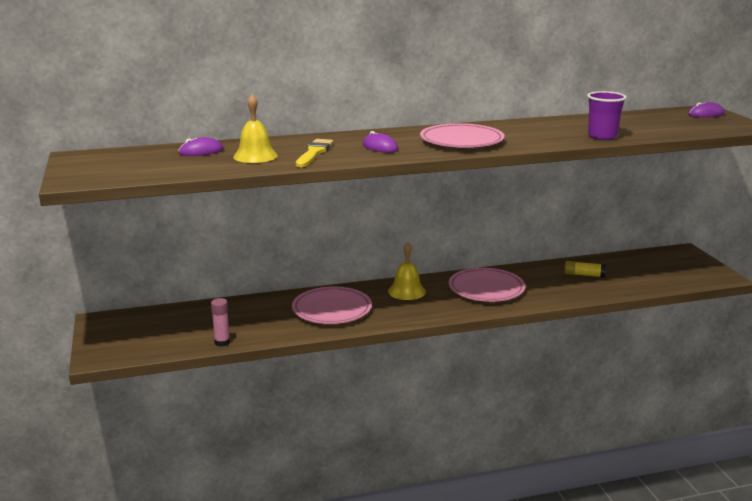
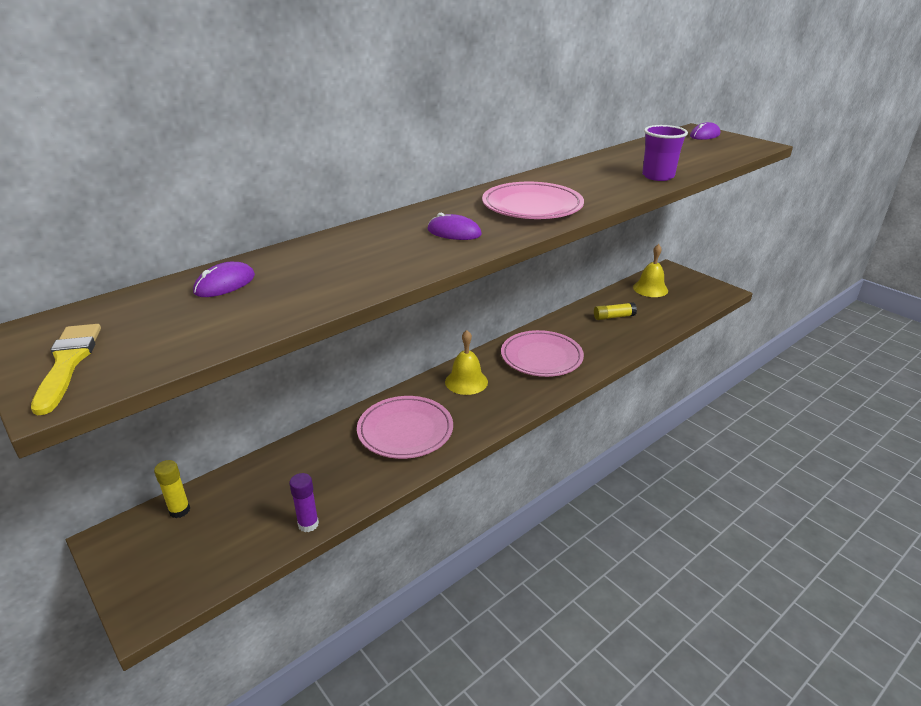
camera: 25 degrees left, 10 degrees up
pink glue stick [211,298,230,347] -> purple glue stick [289,473,319,532]
yellow bell [233,95,278,163] -> yellow bell moved to [633,244,668,297]
yellow brush [296,139,334,167] -> yellow brush moved to [31,324,101,415]
none -> yellow glue stick [154,460,190,518]

